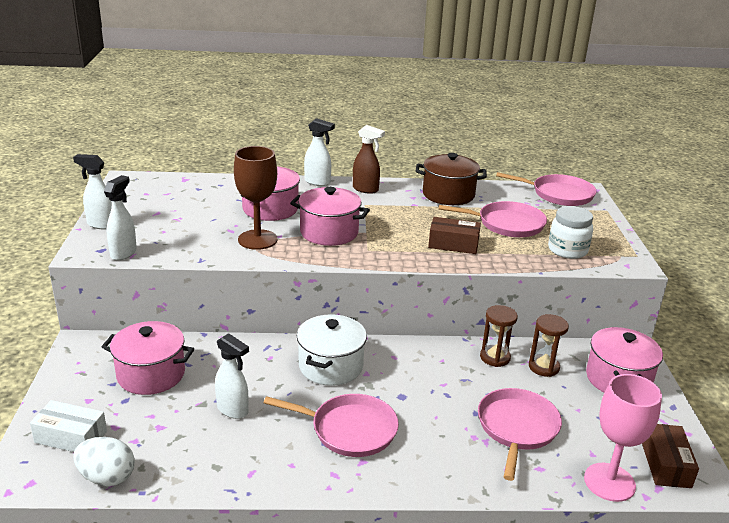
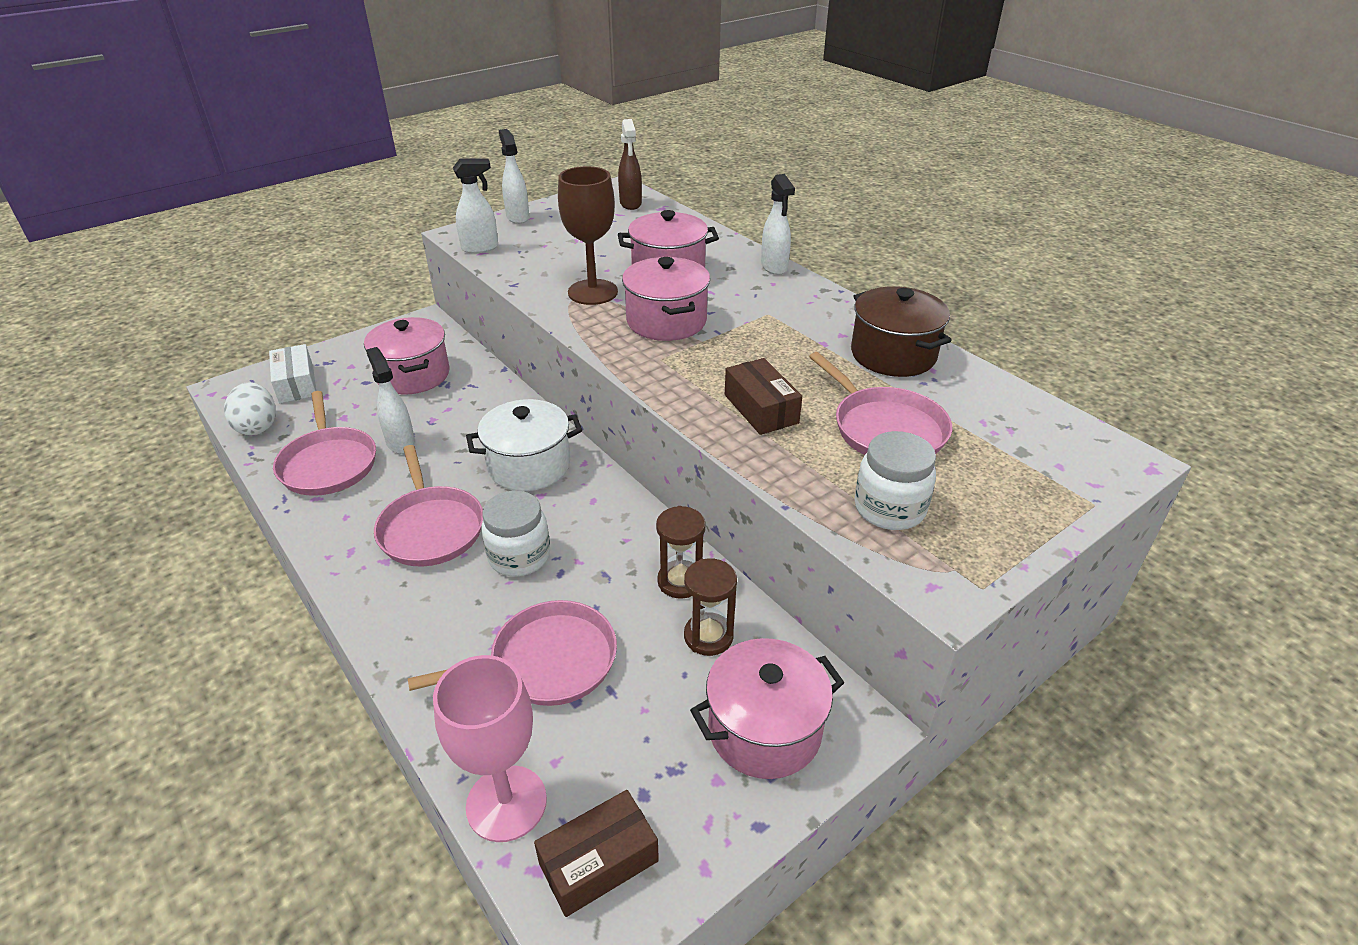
camera: 55 degrees right, 10 degrees up
white spray bottle [215,333,249,419] -> white spray bottle turned 150 degrees clockwise [366,347,415,454]
brown spray bottle [353,125,385,194] -> brown spray bottle moved to [618,119,642,210]
pink pan [496,172,597,206] -> pink pan moved to [273,391,376,496]
none -> white jar [481,491,550,577]

